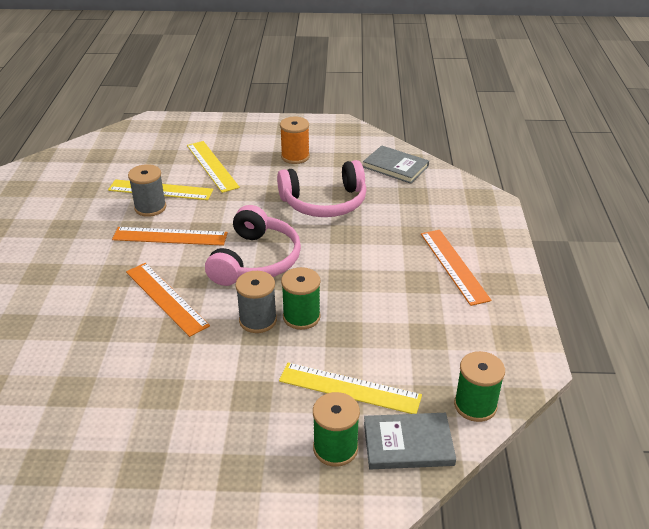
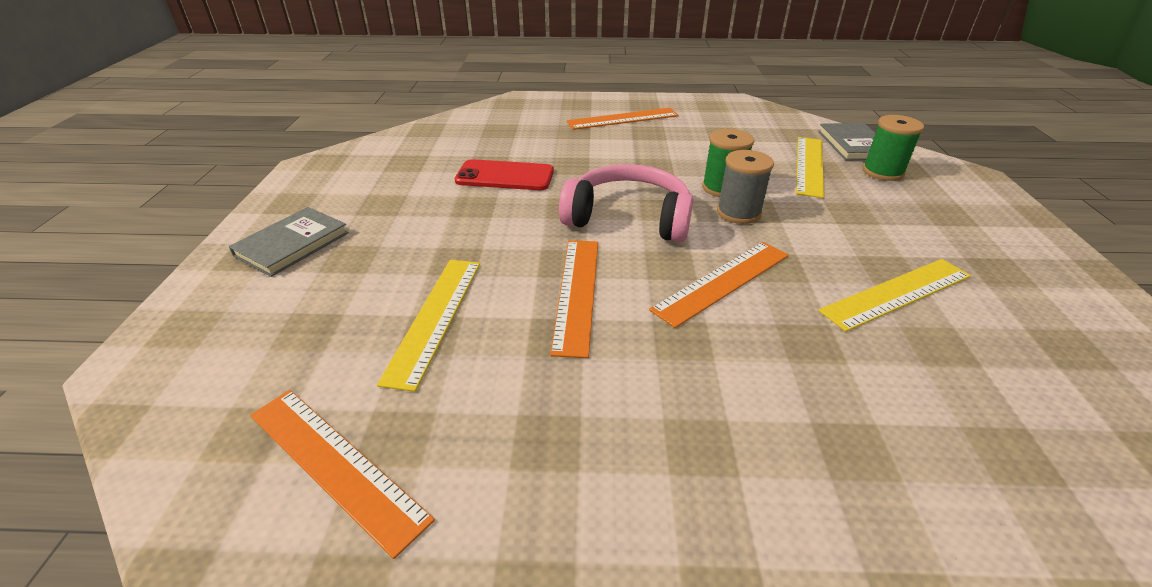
camera: 90 degrees left, 0 degrees up
grey spool [128,164,166,217] -> none
yellow ruler [187,141,240,193] -> yellow ruler moved to [818,259,971,332]
pink headphones [277,160,367,217] -> red phone [455,159,554,190]
orange spool [280,117,310,164] -> none
grey book [363,145,429,184] -> grey book moved to [229,207,349,277]
green spool [454,351,505,422] -> none
none -> orange ruler [250,390,435,559]

